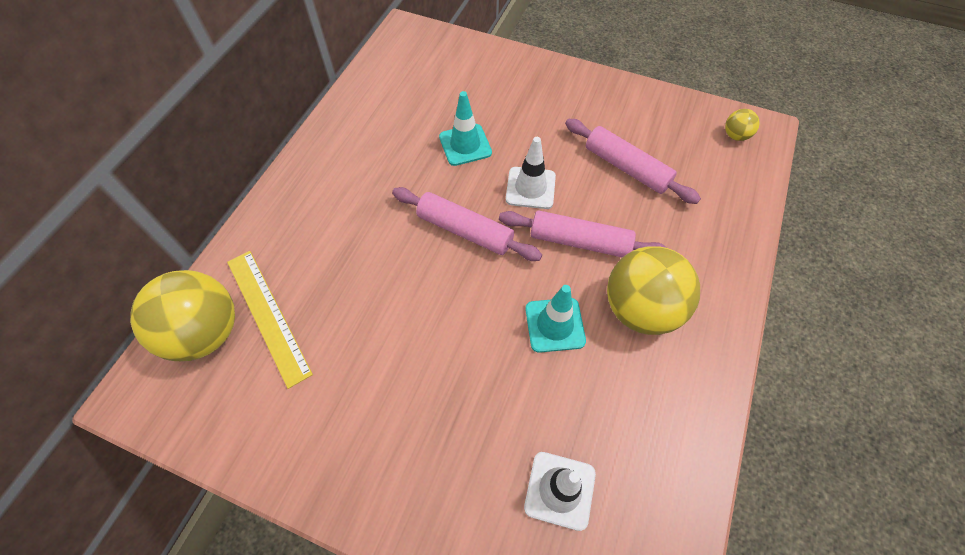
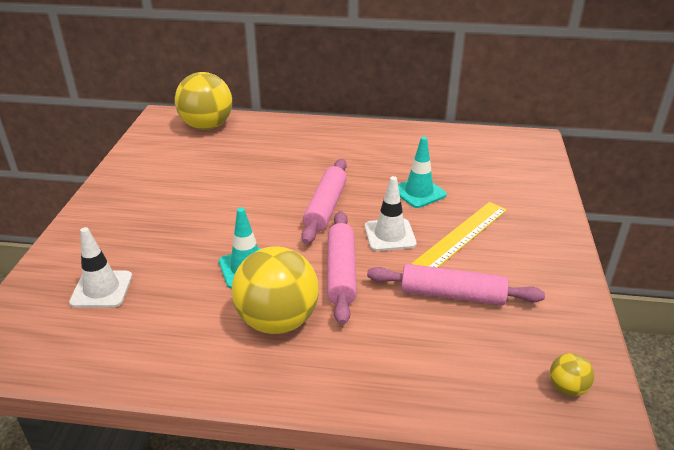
camera: 75 degrees right, 25 degrees down
yellow ruler [227,251,313,389] -> yellow ruler moved to [411,202,507,268]
pink rolling pin [565,119,701,204] -> pink rolling pin turned 75 degrees clockwise [367,264,545,305]

